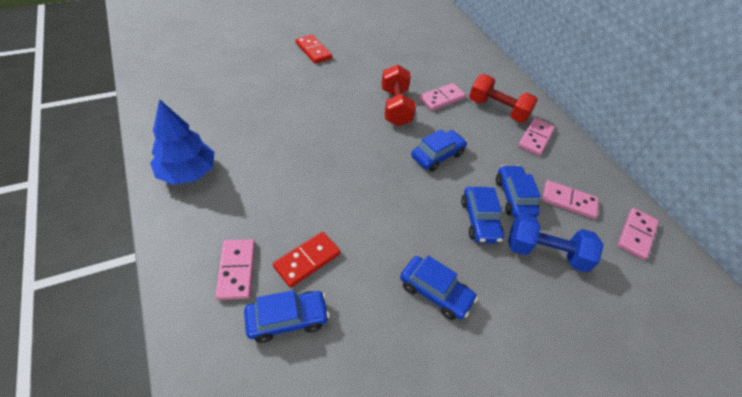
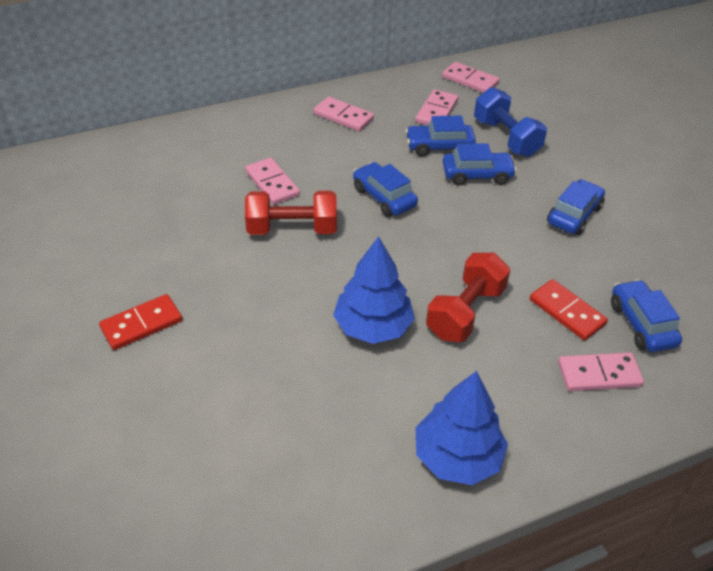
camera: 85 degrees left, 5 degrees down
red dumbbell [469,74,538,123] -> red dumbbell moved to [426,253,510,342]
blue dumbbell [508,213,604,272] -> blue dumbbell turned 45 degrees counterclockwise [474,87,547,157]
none -> blue tree [333,236,415,344]

